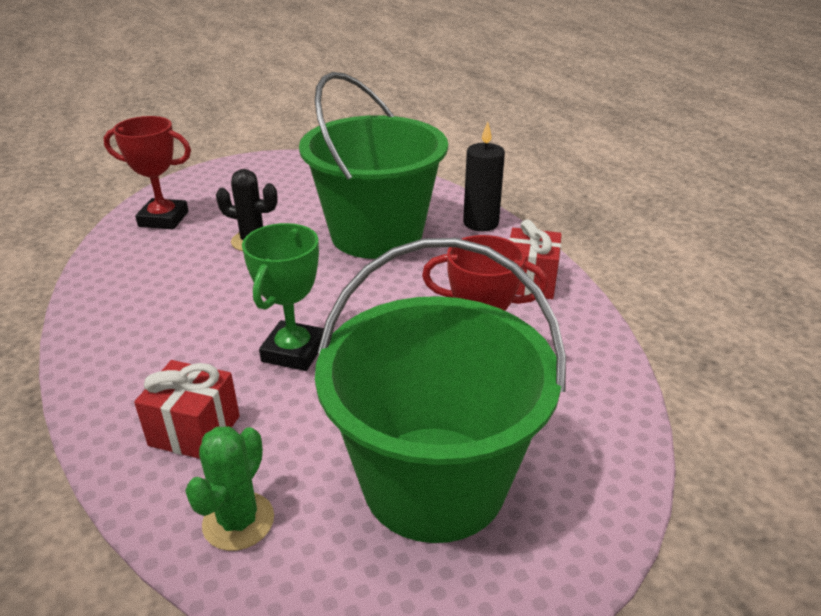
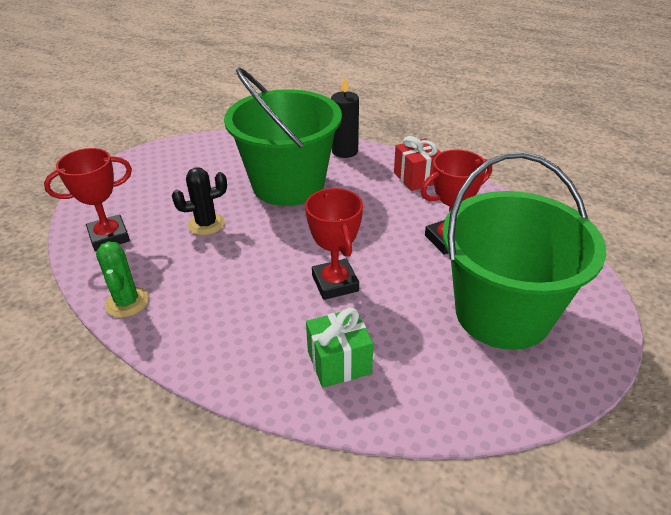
camera: 35 degrees left, 5 degrees up
red gift [134,360,240,459] -> green gift [306,308,373,388]
green cactus [185,426,274,551] -> green cactus moved to [96,242,149,318]
green trophy [242,223,324,371] -> red trophy [305,188,363,300]

